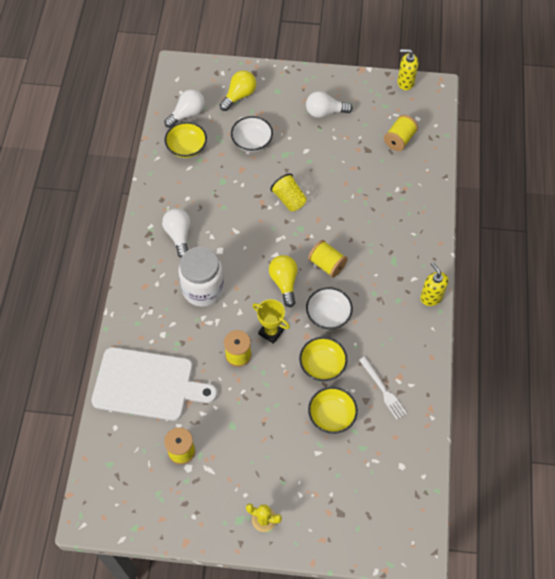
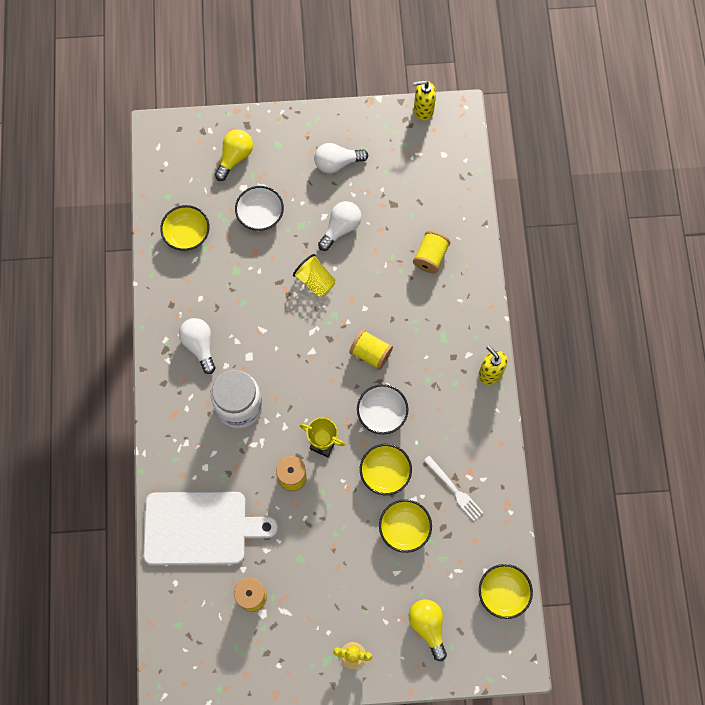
camera: 10 degrees left, 10 degrees up
white light bulb [164,89,205,128] -> white light bulb moved to [318,201,361,251]
yellow light bulb [269,255,298,307] -> yellow light bulb moved to [409,600,447,661]
yellow spool [384,115,418,151] -> yellow spool moved to [413,231,450,273]
none -> yellow bowl [479,564,533,619]

